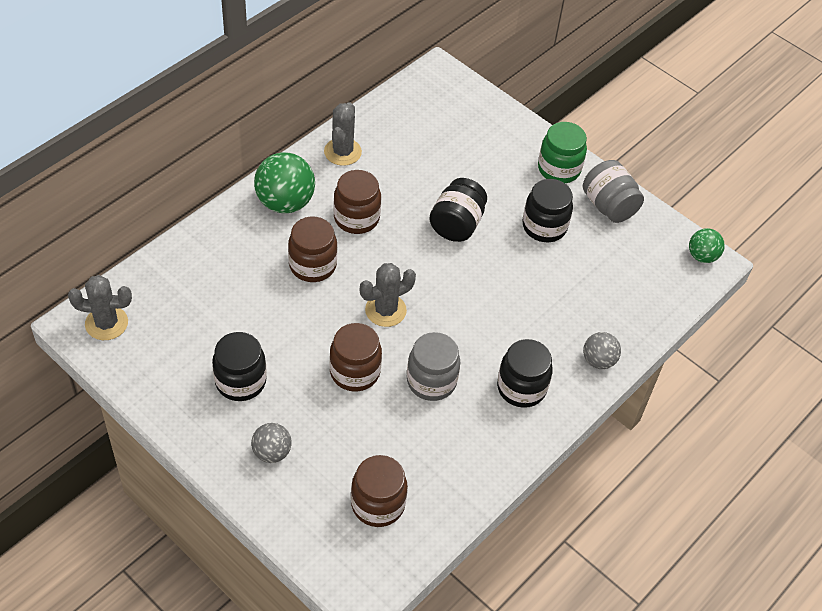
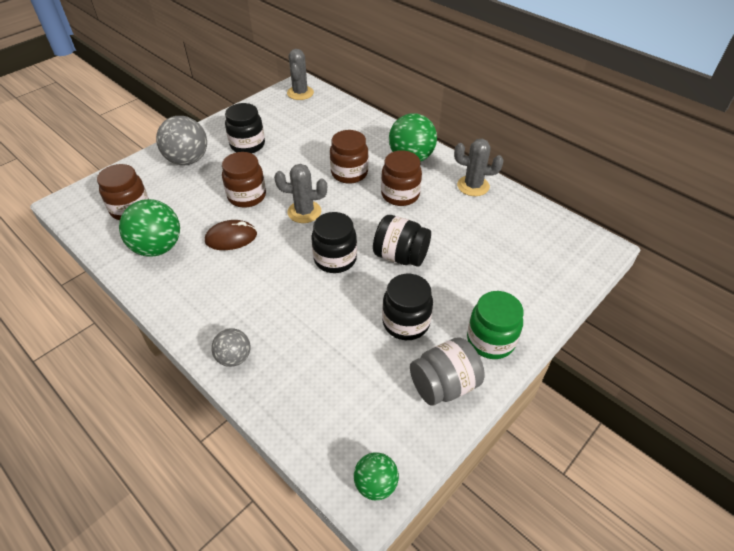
camera: 95 degrees right, 5 degrees down
grey ball [251,423,292,463] -> grey ball [156,116,207,165], size x1.75
grey cactus [360,263,416,327] -> grey cactus turned 60 degrees counterclockwise [274,164,327,223]
grey jar [407,332,460,401] -> brown mouse [205,220,257,250]
black jar [497,339,553,408] -> black jar moved to [311,212,357,273]
none -> green ball [119,199,180,257]

